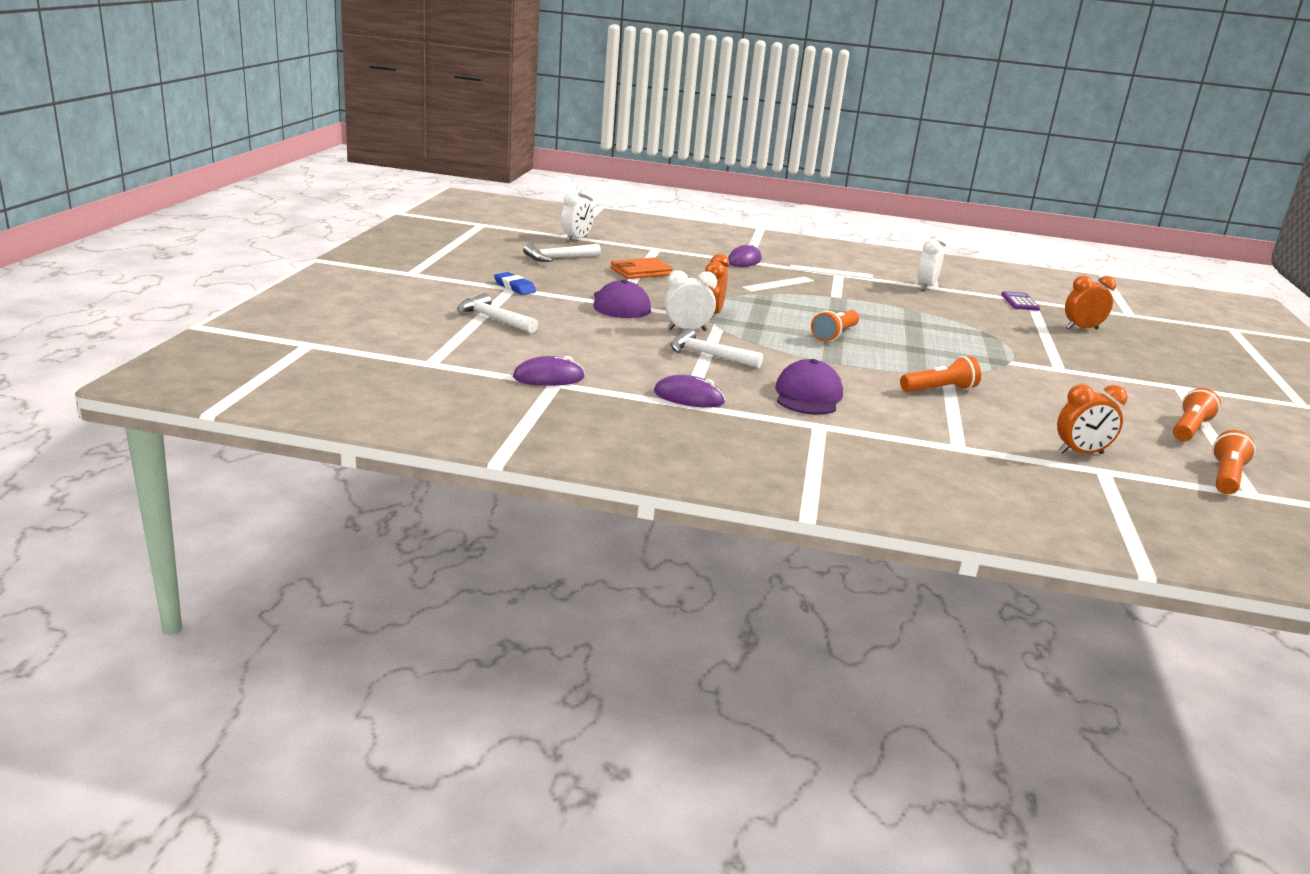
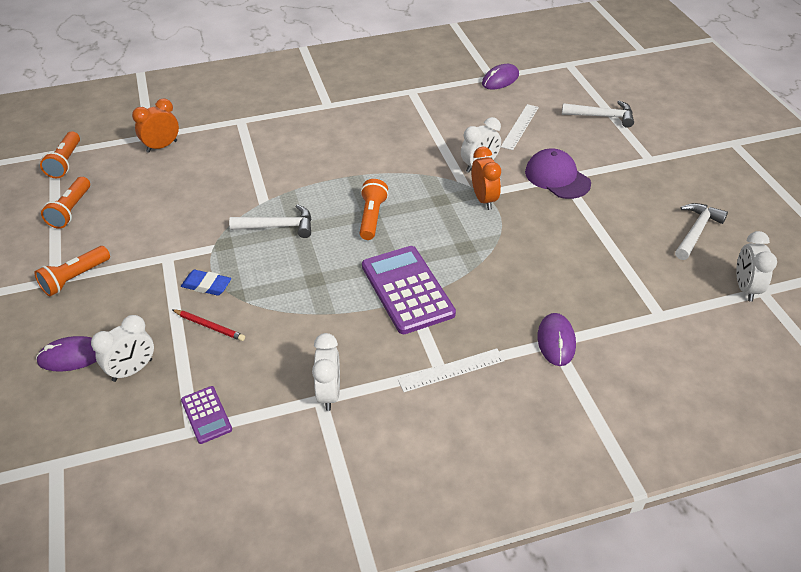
camera: 155 degrees right, 20 degrees up
blue eraser [494,272,536,295] -> blue eraser moved to [181,270,231,296]
orange wallet [611,257,673,279] -> none
purple mouse [654,375,725,408] -> purple mouse moved to [36,336,97,371]
white hammer [671,328,763,368] -> white hammer moved to [229,204,312,238]
white ruler [742,277,814,292] -> white ruler moved to [501,104,539,150]
purple cap [775,359,843,415] -> none
orange flashlight [900,356,981,392] -> orange flashlight moved to [34,246,110,296]
orange clock [1065,275,1116,329] -> white clock [91,315,154,382]
none -> red pencil [172,309,245,341]
none -> purple calculator [362,246,456,334]

